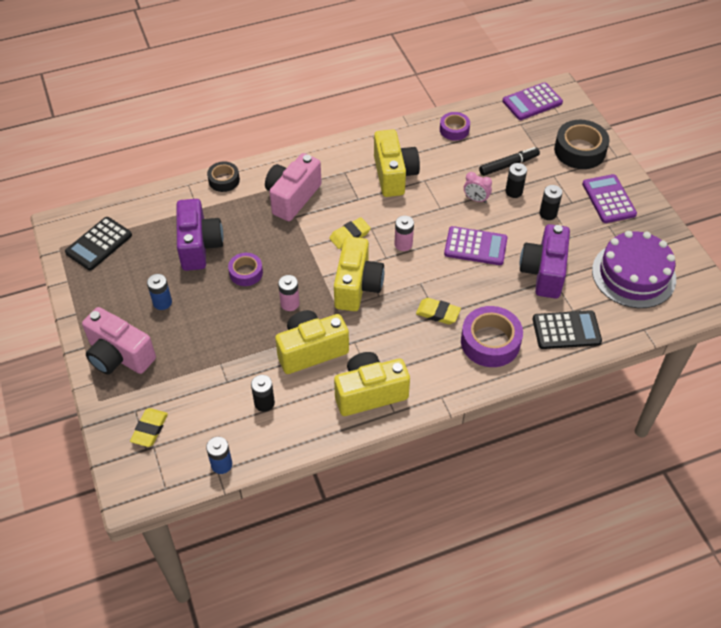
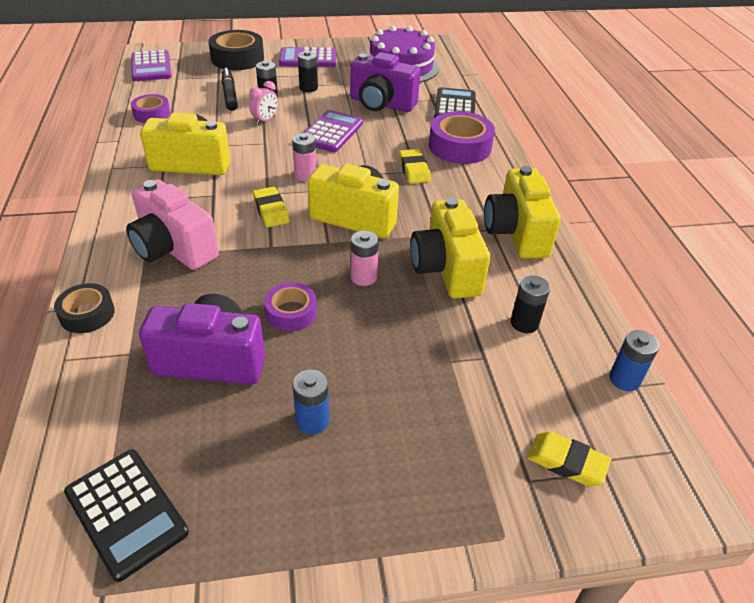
camera: 80 degrees left, 10 degrees down
pink camera [82,307,156,375] -> none
yellow eraser [416,298,461,324] -> yellow eraser turned 45 degrees counterclockwise [399,149,431,184]

